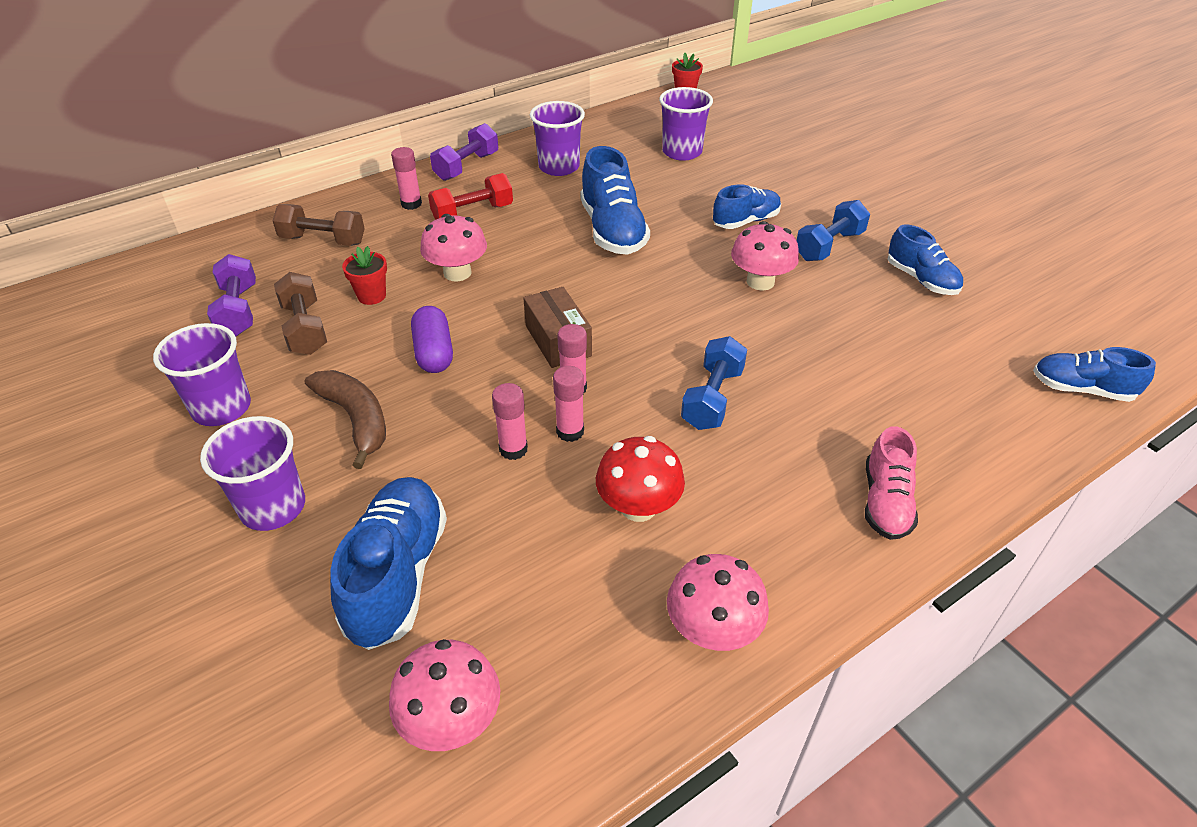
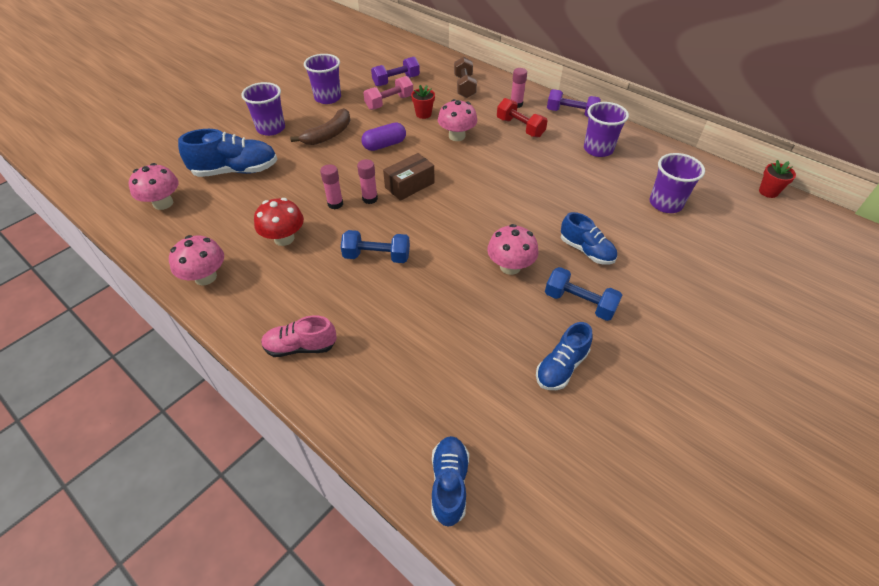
camera: 75 degrees right, 5 degrees up
brown dumbbell [274,272,327,355] -> pink dumbbell [363,76,413,110]
pink glue stick [492,383,528,460] -> none
blue shoe [580,146,650,255] -> none

